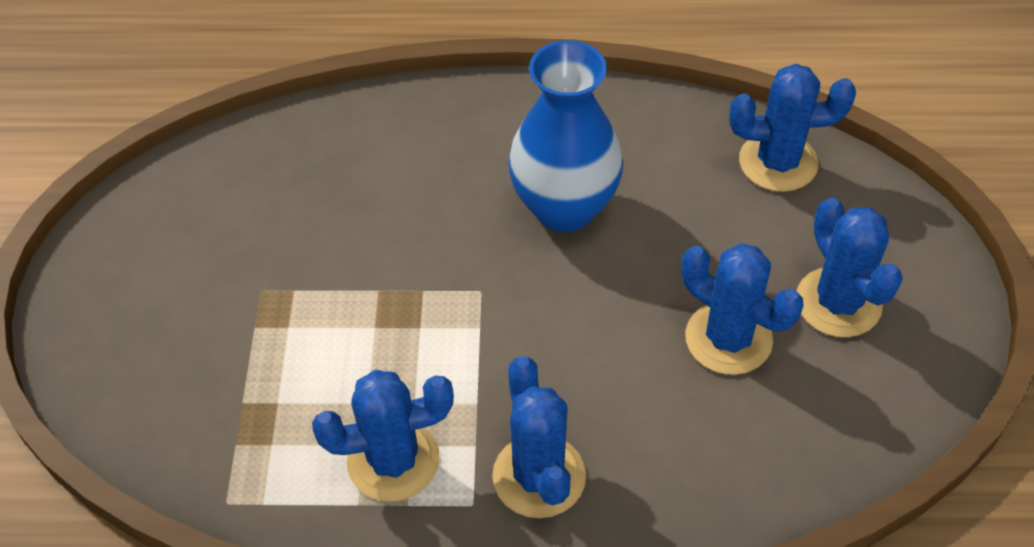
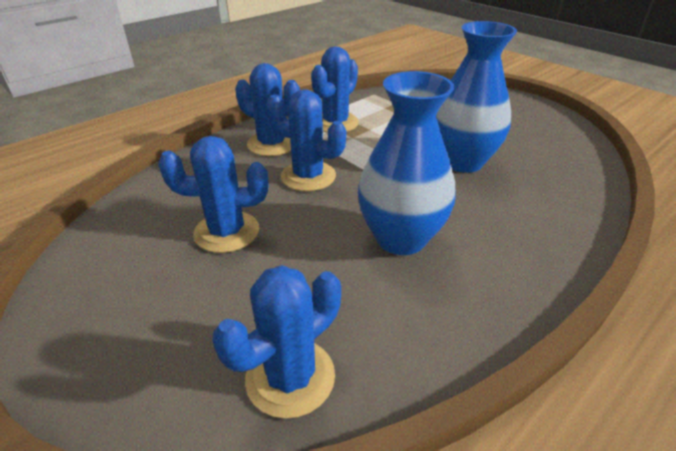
camera: 135 degrees right, 15 degrees down
blue cactus [797,198,903,337] -> blue cactus moved to [266,90,346,191]
none -> blue vase [436,21,517,173]

